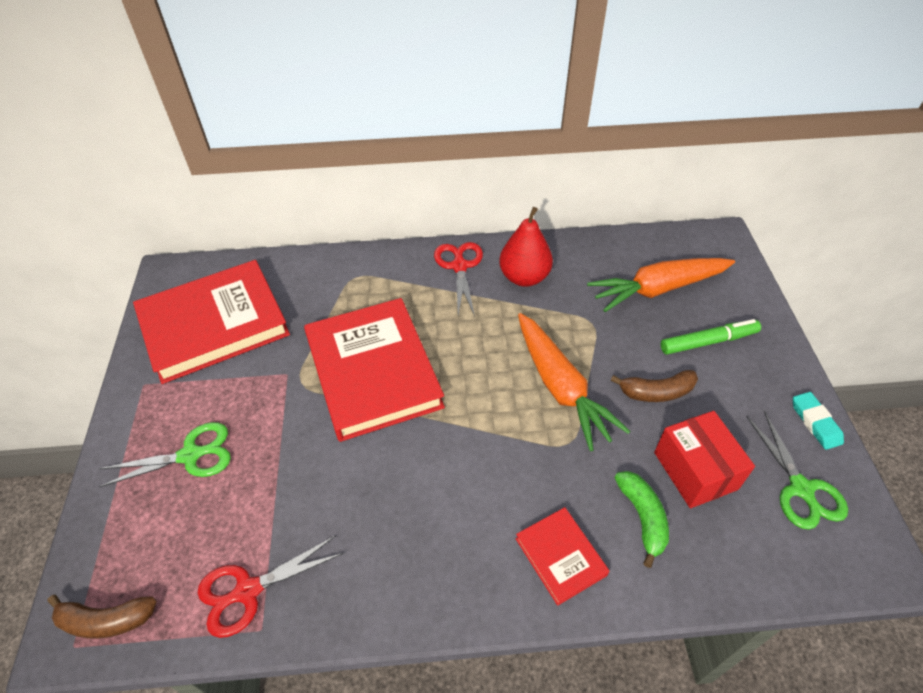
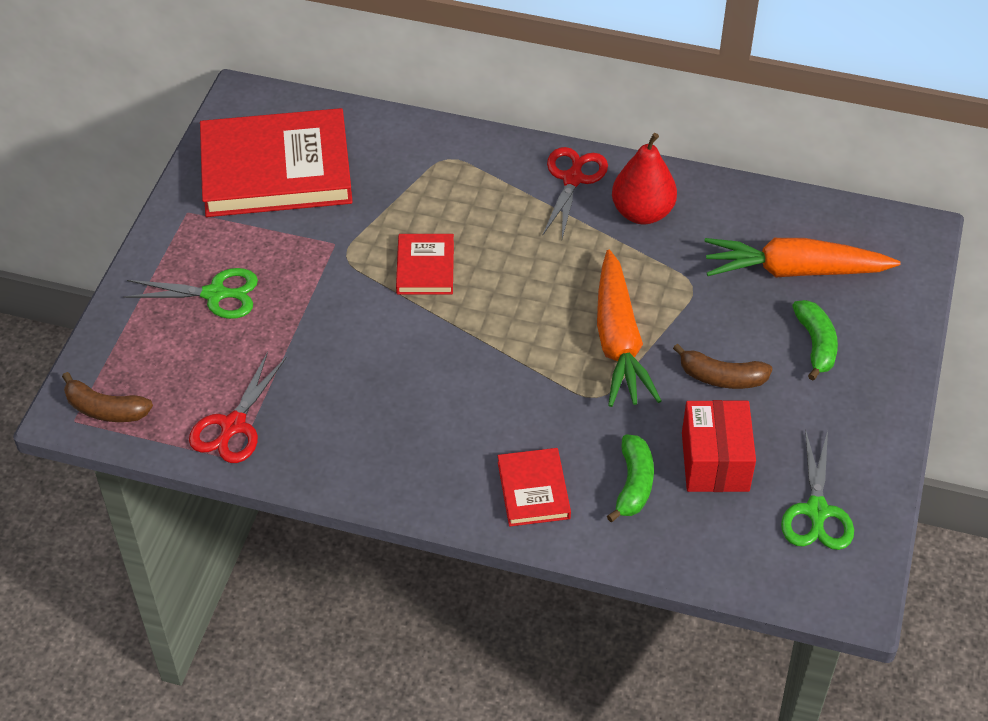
camera: 20 degrees right, 0 degrees up
red scissors [198,535,344,638] -> red scissors turned 60 degrees counterclockwise [189,352,287,463]
red book [304,298,445,442] -> red book [396,234,454,294], size x0.47
green marker [661,319,761,355] -> green banana [792,300,838,381]
turquoise eraser [793,392,844,450] -> none

